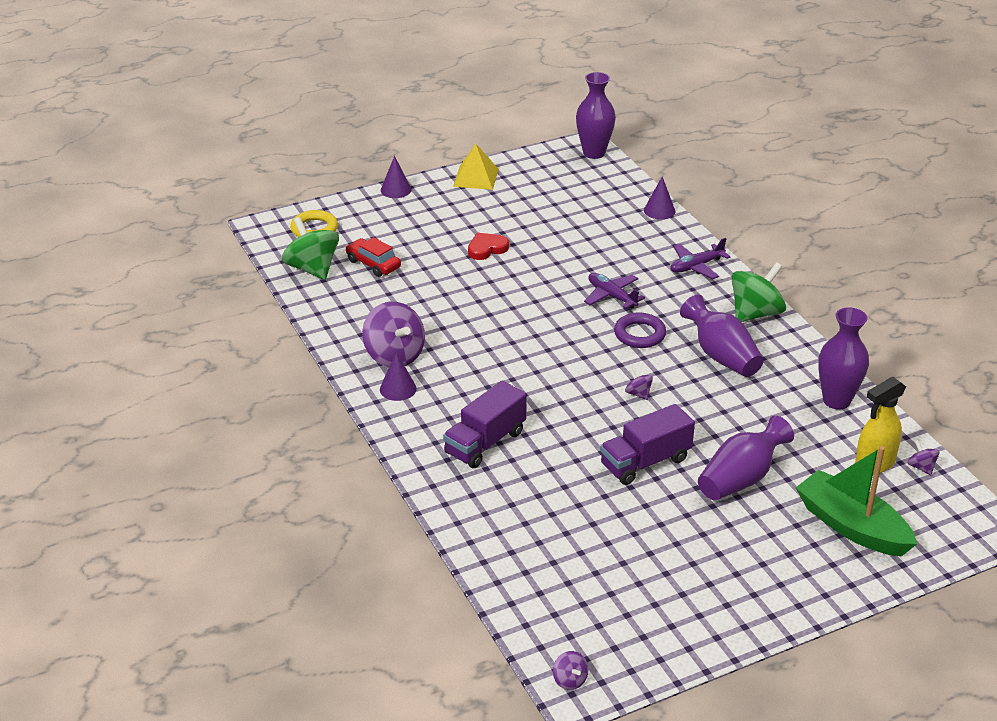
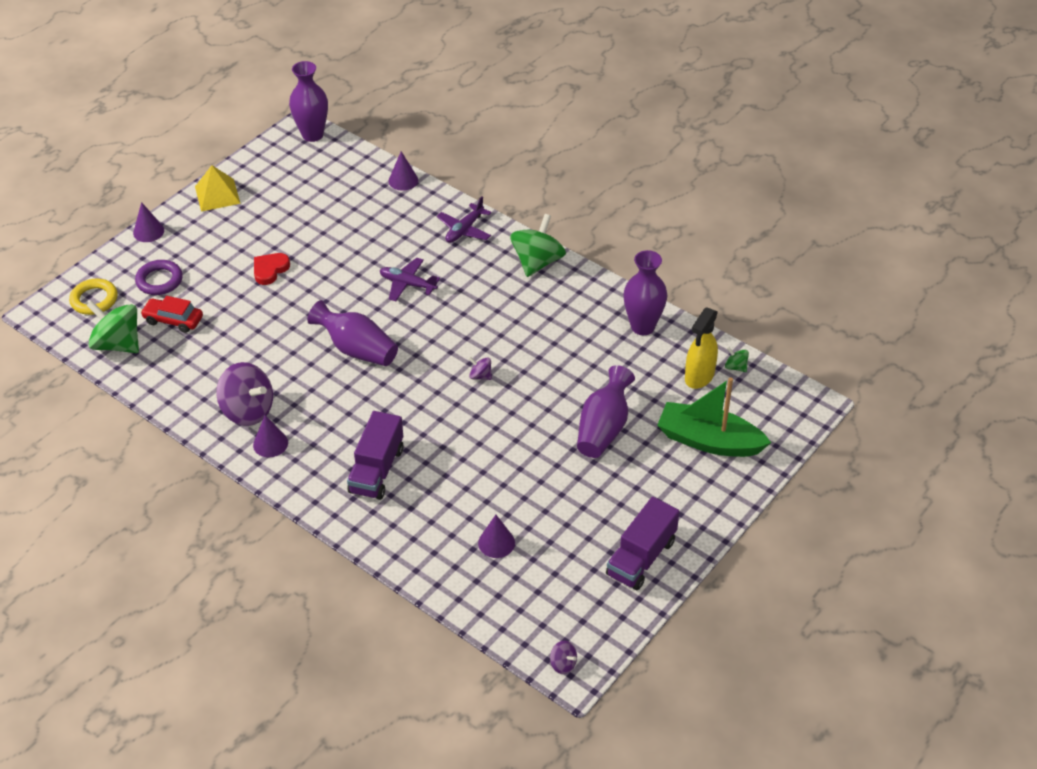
camera: 25 degrees left, 10 degrees up
purple truck [600,404,695,485] -> purple truck moved to [606,497,679,590]
purple ring [614,313,666,348] -> purple ring moved to [135,260,183,295]
purple vase [680,295,764,377] -> purple vase moved to [307,300,398,366]
purple spinning top [908,440,939,475] -> green spinning top [725,347,749,372]
none -> purple cone [478,515,515,558]

